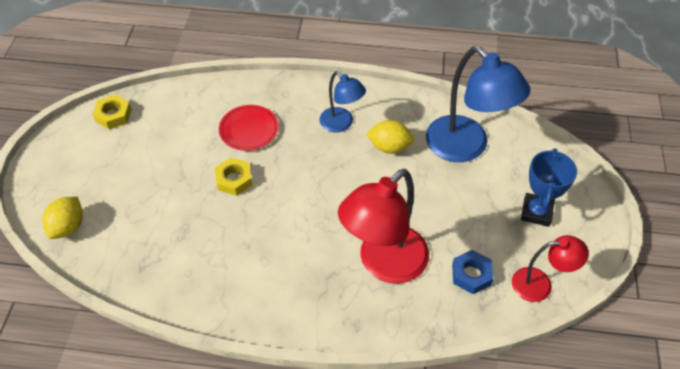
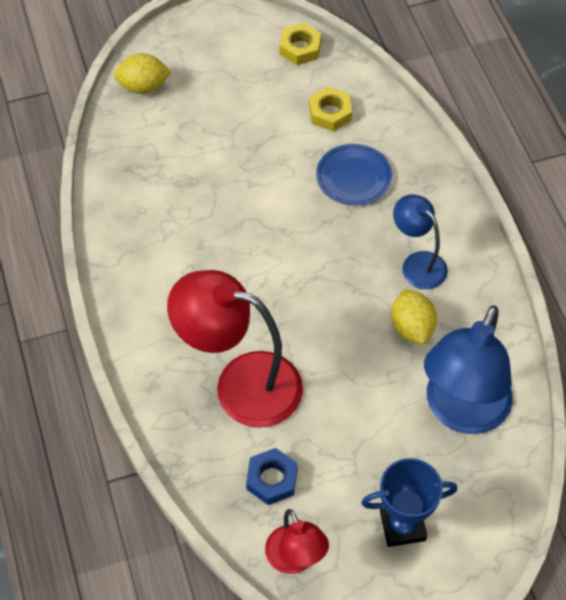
camera: 65 degrees right, 5 degrees up
yellow nut [215,158,253,196] -> yellow nut moved to [309,87,352,131]
red plate [219,105,279,151] -> blue plate [316,144,392,206]
blue lamp [319,71,366,132] -> blue lamp turned 120 degrees clockwise [393,194,448,289]

